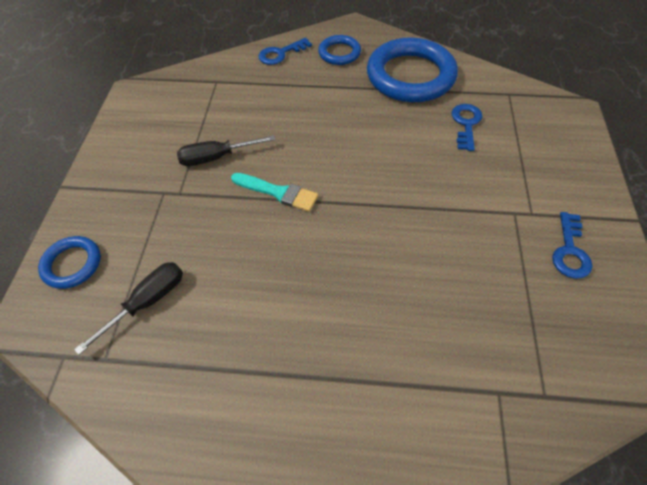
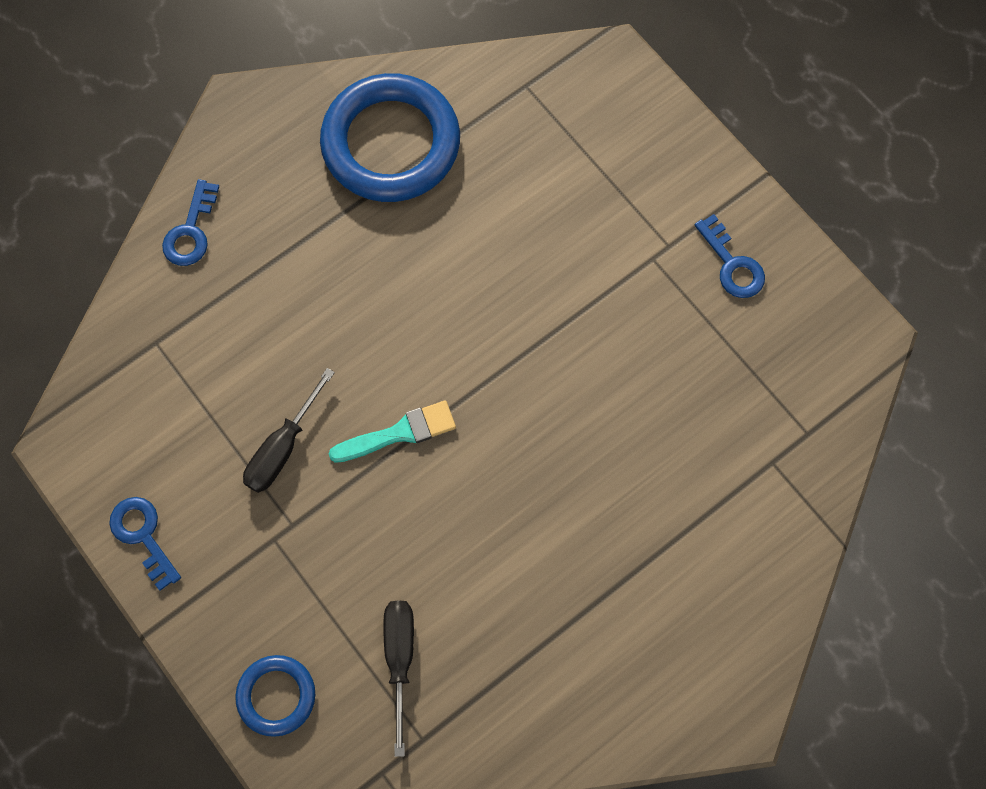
camera: 45 degrees left, 15 degrees up
blue ring [318,35,361,65] -> none
blue key [452,104,482,151] -> blue key moved to [109,497,181,591]

